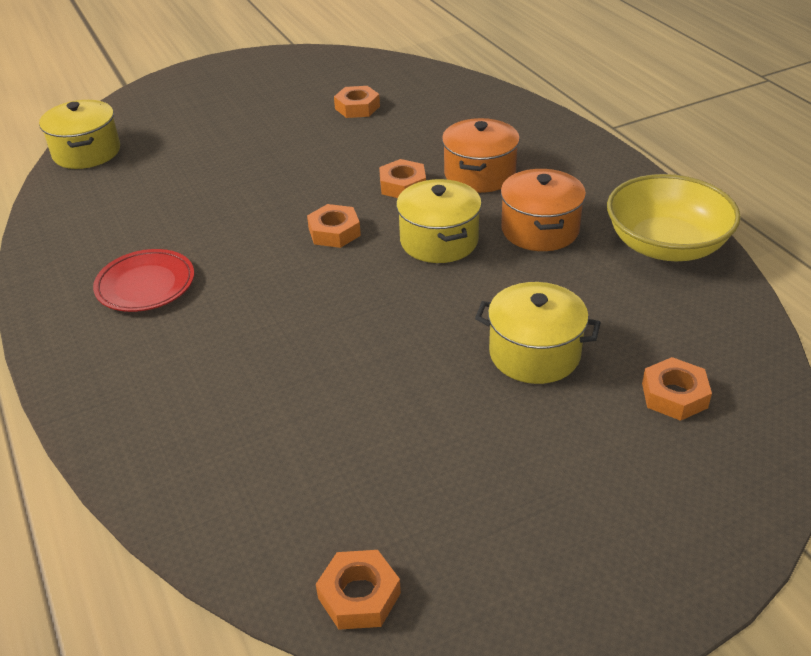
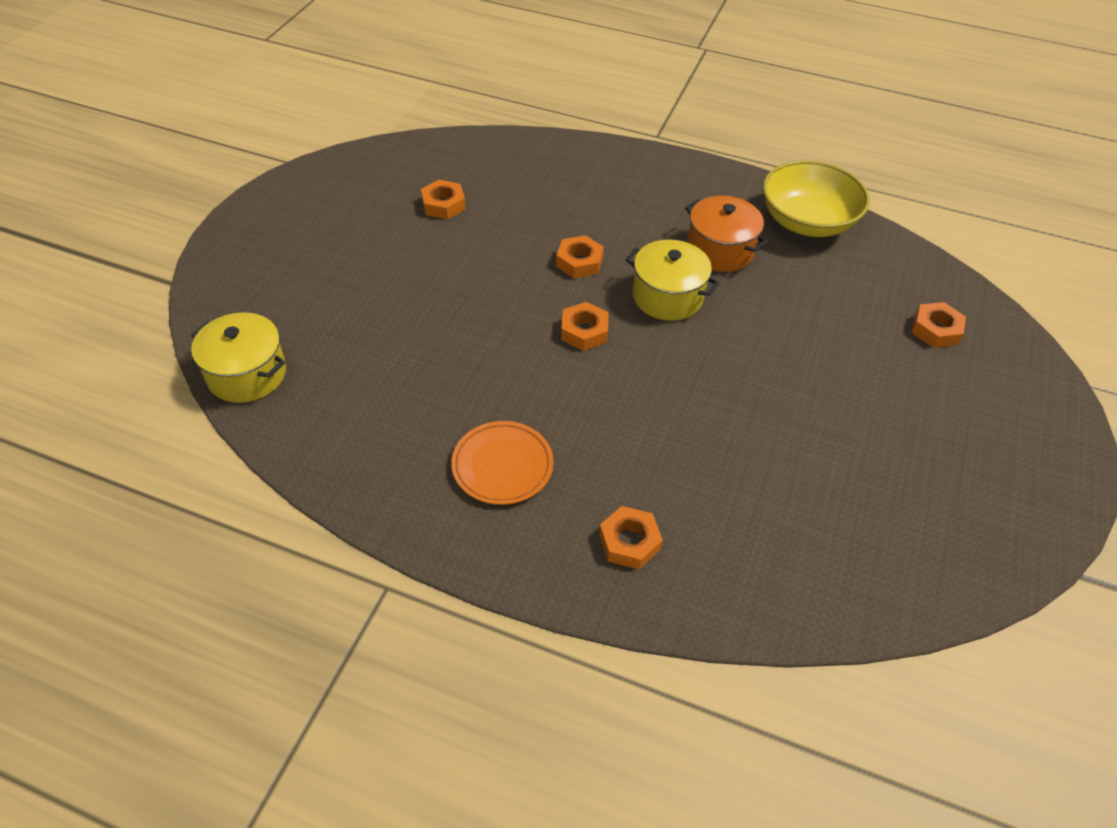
camera: 45 degrees left, 10 degrees up
red plate [93,249,194,312] -> orange plate [451,421,554,505]
orange nut [316,550,401,630] -> orange nut moved to [599,506,663,569]
orange pot [442,118,520,193] -> none
yellow pot [475,282,601,384] -> none

